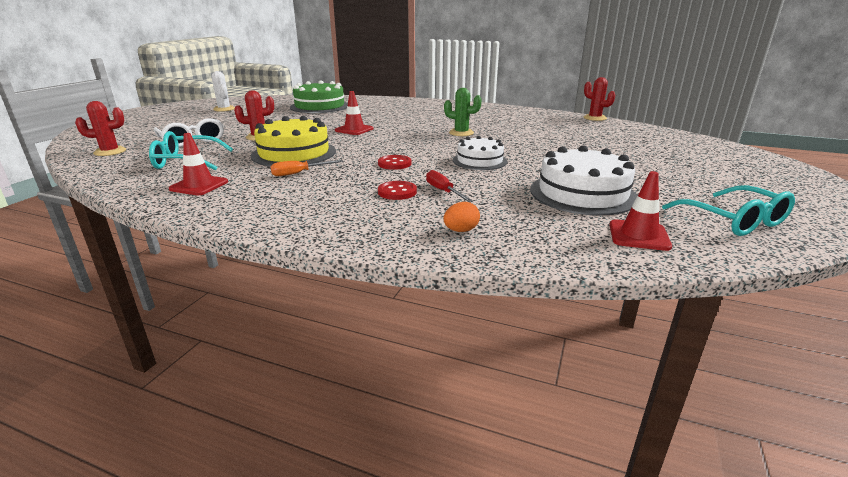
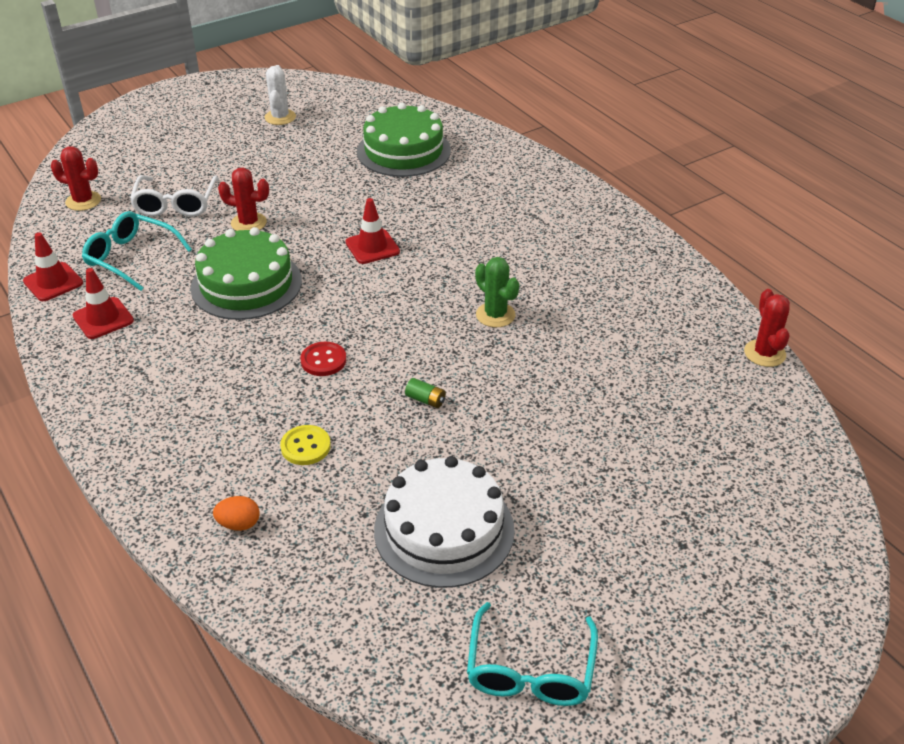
camera: 35 degrees right, 15 degrees up
yellow cake [251,116,336,166] -> green cake [190,227,302,320]
orange screwdriver [271,160,343,176] -> none
red button [378,181,417,200] -> none
red screwdriver [426,170,473,202] -> yellow button [280,425,331,465]
white cake [453,136,508,170] -> green battery [405,378,446,408]
red traffic cone [609,171,672,251] -> red traffic cone moved to [23,232,83,301]

